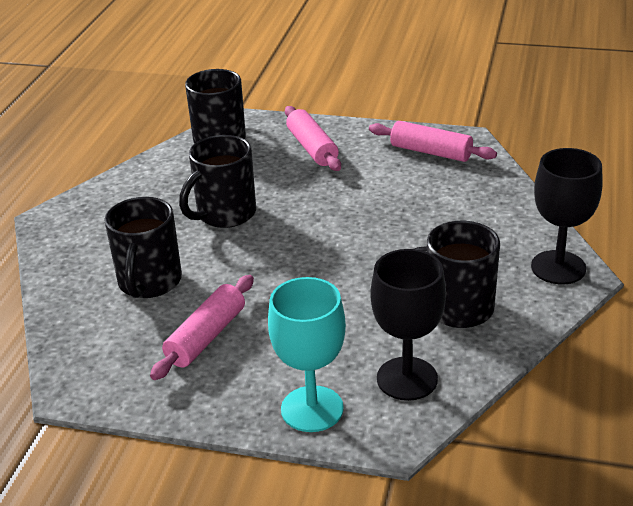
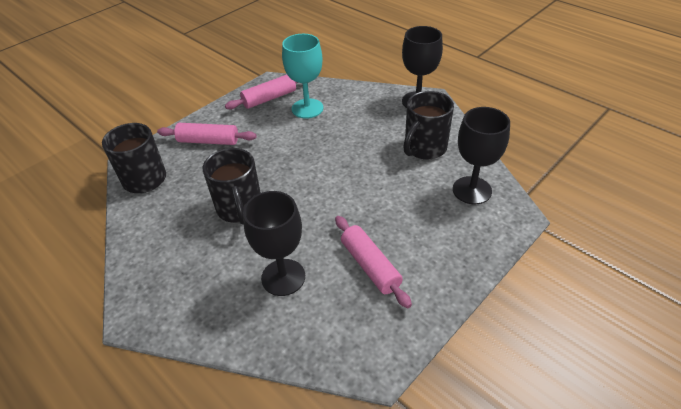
camera: 60 degrees left, 10 degrees up
black mug [104,197,182,298] -> black goblet [243,191,305,296]
turquoise goblet [268,277,346,432] -> turquoise goblet moved to [282,34,323,119]

